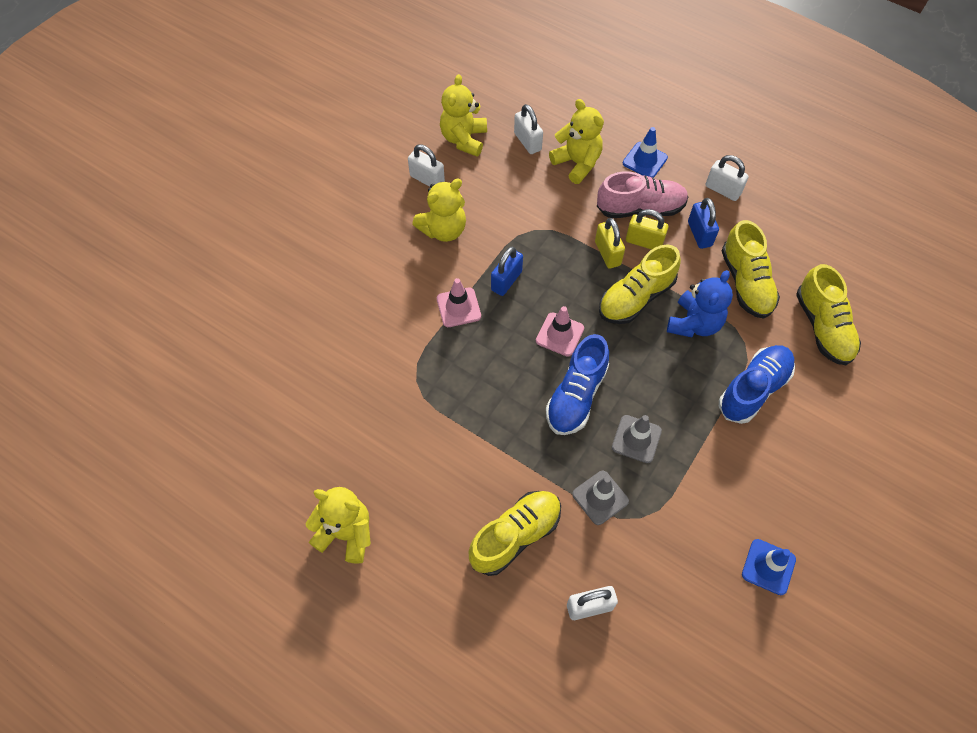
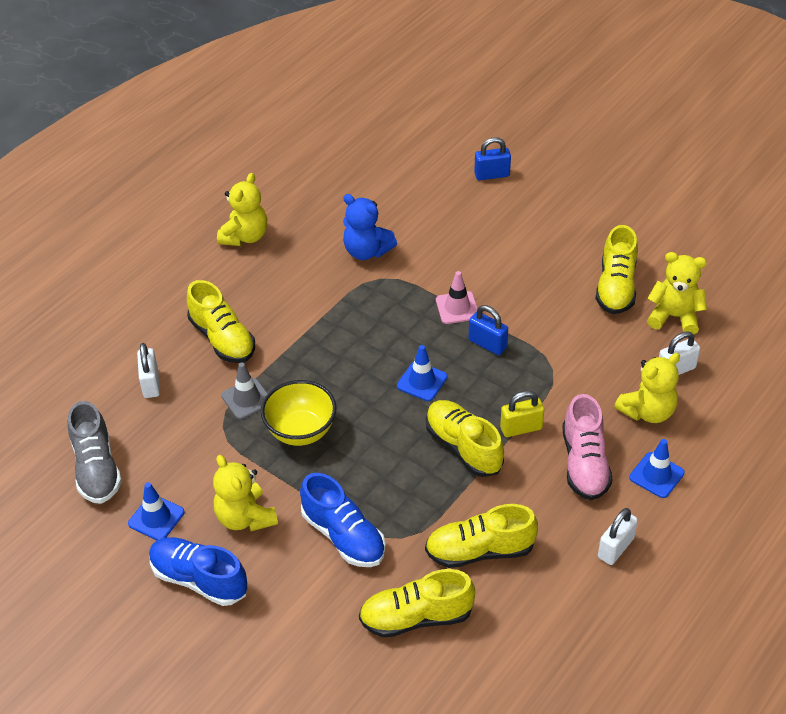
camera: 95 degrees right, 15 degrees down
white padlock [408,144,445,187] -> yellow shoe [595,225,638,314]
yellow teddy bear [412,179,466,242] -> yellow teddy bear moved to [213,455,278,531]
pink traffic cone [536,306,584,357] -> blue traffic cone [397,345,447,401]
blue shoe [546,334,609,435] -> blue shoe moved to [149,537,247,606]
grey traffic cone [612,415,662,463] -> yellow bowl [261,380,337,446]
yellow padlock [626,209,668,250] -> none
blue teddy bear [667,270,733,337] -> blue teddy bear moved to [343,194,397,260]
blue padlock [688,198,719,249] -> blue padlock moved to [474,137,511,180]
none -> grey shoe [68,401,122,504]

